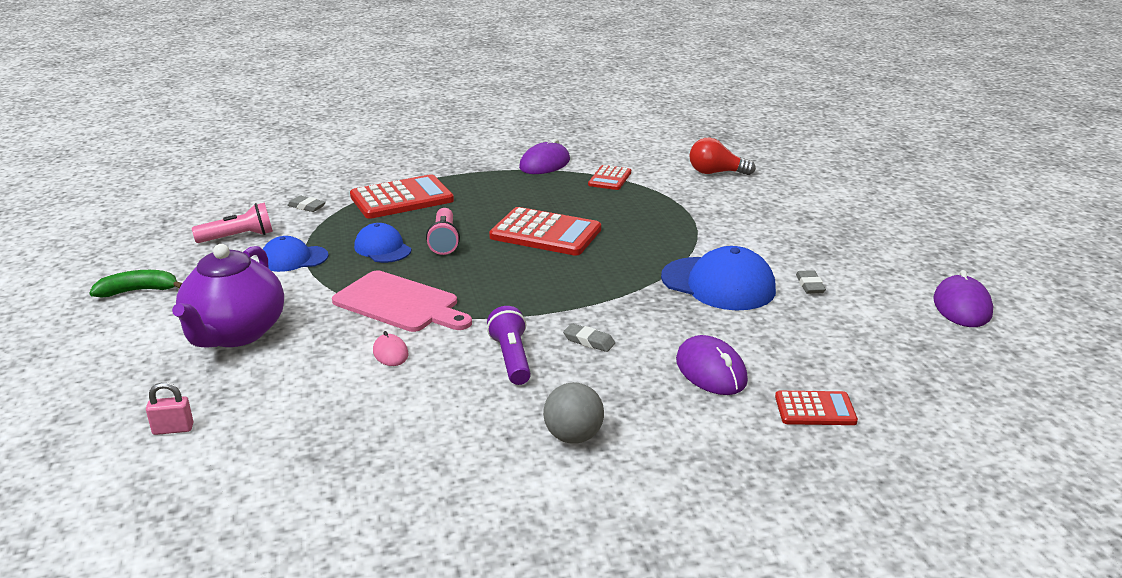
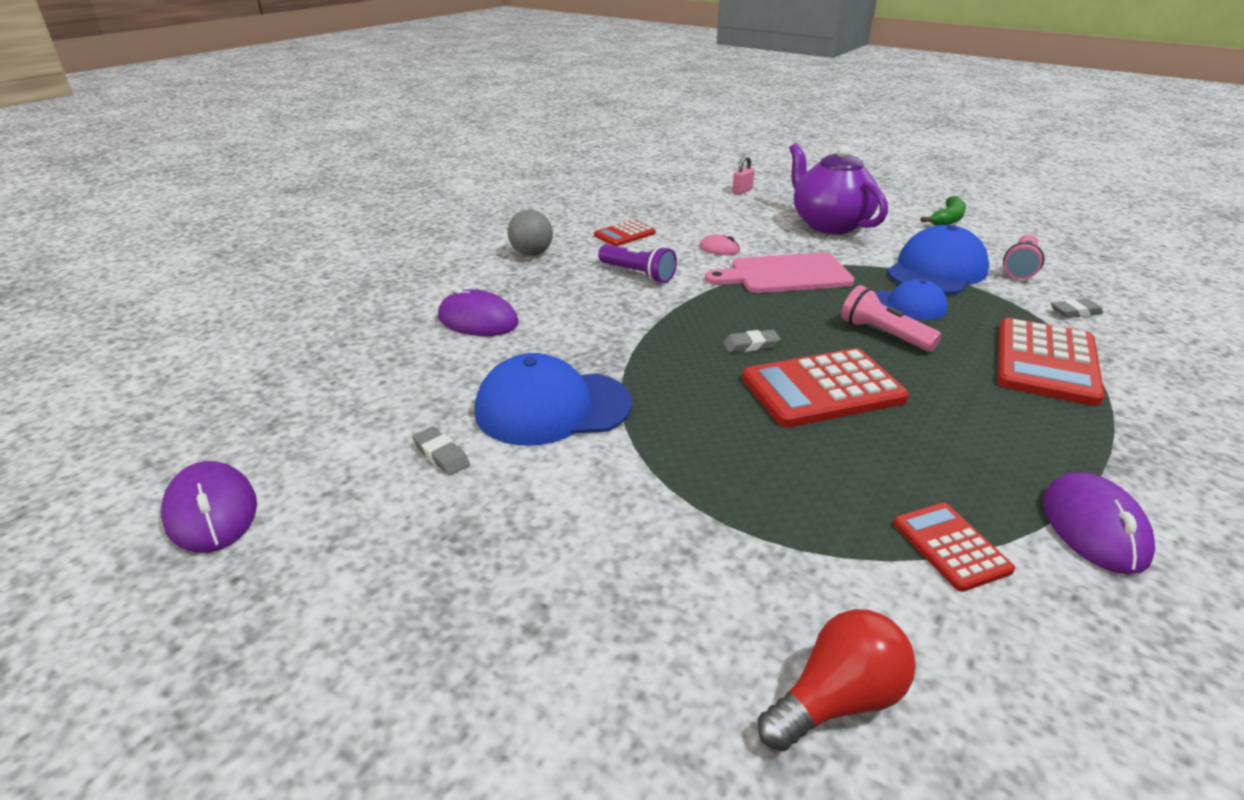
camera: 140 degrees right, 5 degrees up
blue cap [263,236,329,272] -> blue cap [887,225,989,294], size x1.67
grey eraser [563,323,615,352] -> grey eraser moved to [723,330,781,353]
red calculator [775,391,858,425] -> red calculator moved to [594,220,656,246]

